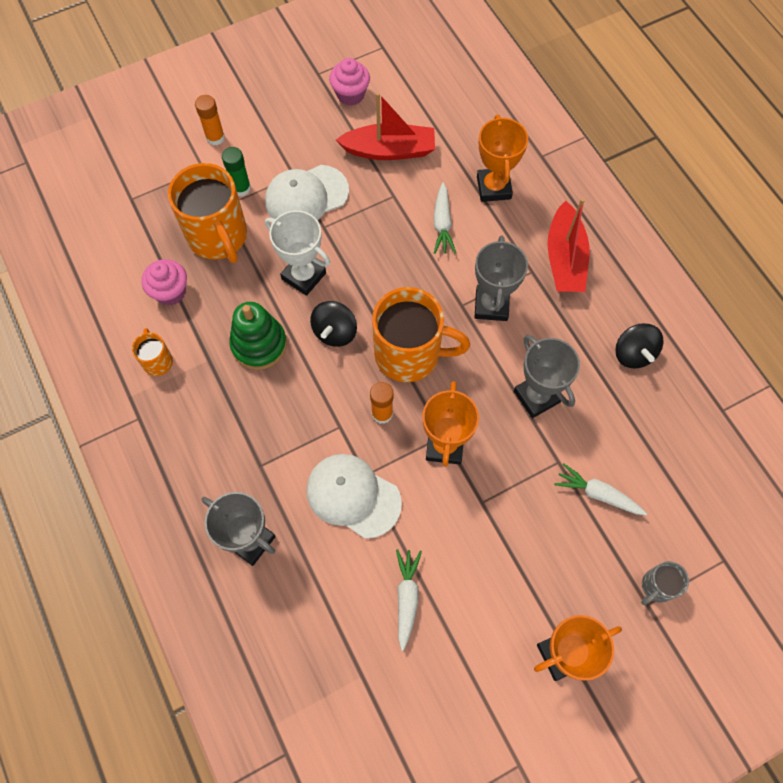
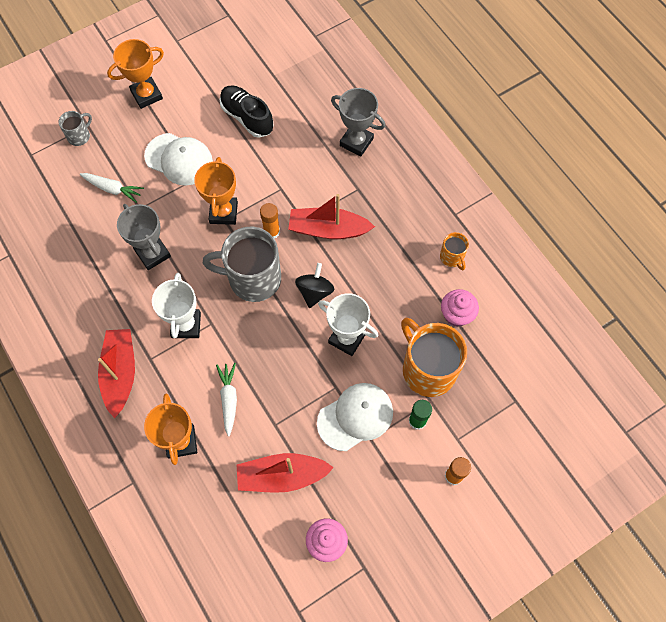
camera: 175 degrees right, 0 degrees up
green stacking toy [230,302,287,370] -> none
white cap [306,454,402,539] -> white cap moved to [144,133,213,185]
orange mug [372,287,470,382] -> grey mug [203,227,281,302]
white carrot [396,549,422,651] -> black shoe [220,85,274,138]
grey trophy [474,235,528,321] -> white trophy [152,273,201,338]
black spinning top [615,323,664,368] -> none
none -> red boat [288,194,375,239]

